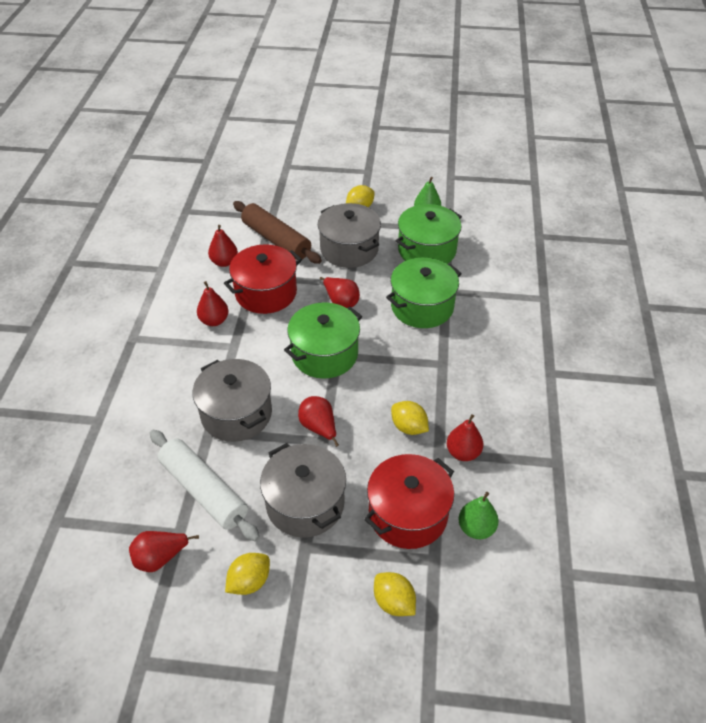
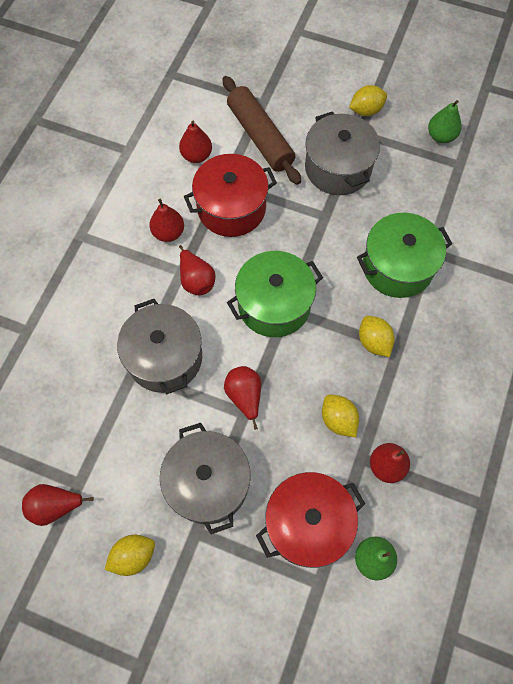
camera: 15 degrees right, 20 degrees up
white rolling pin [150,430,260,542] -> none
red pear [320,277,360,308] -> red pear moved to [179,245,215,295]
yellow lemon [374,572,416,616] -> yellow lemon moved to [359,316,395,357]
green pot [396,204,462,264] -> none

